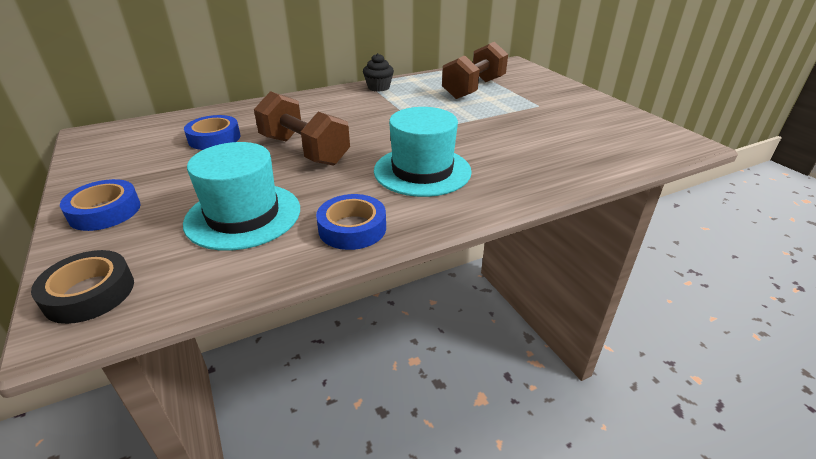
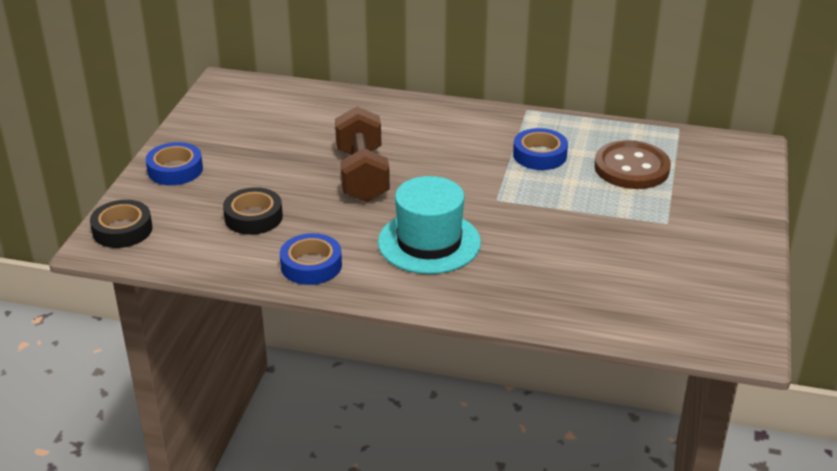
camera: 40 degrees right, 0 degrees up
turquoise hat [183,142,300,251] -> black tape [223,187,283,235]
blue tape [184,115,240,150] -> blue tape moved to [513,128,568,170]
black cupcake [363,53,394,92] -> none
brown dumbbell [442,42,508,99] -> brown button [594,140,671,189]

